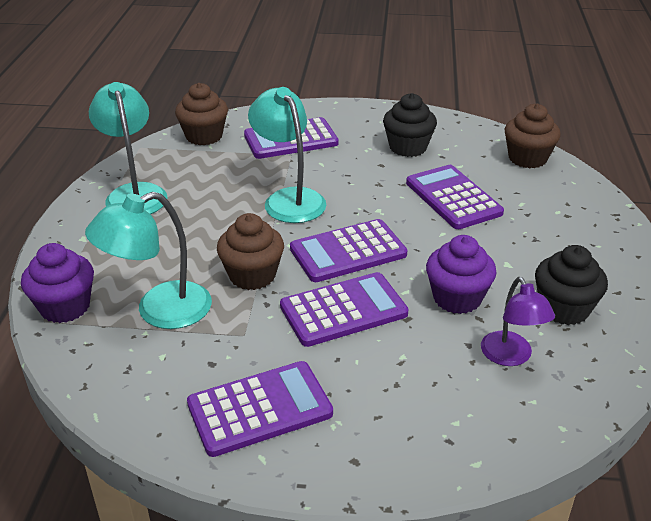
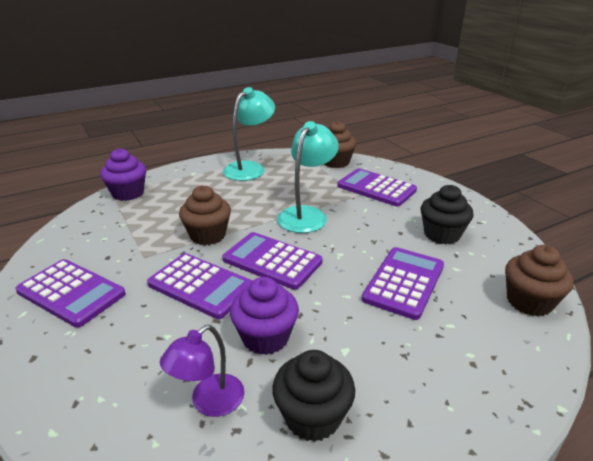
camera: 55 degrees right, 5 degrees down
turquoise lamp [85,192,212,329] -> none

